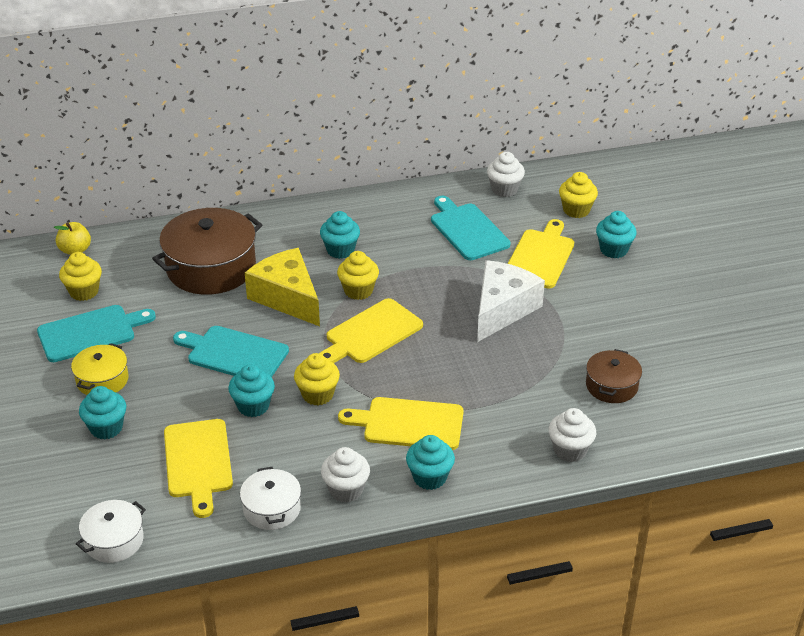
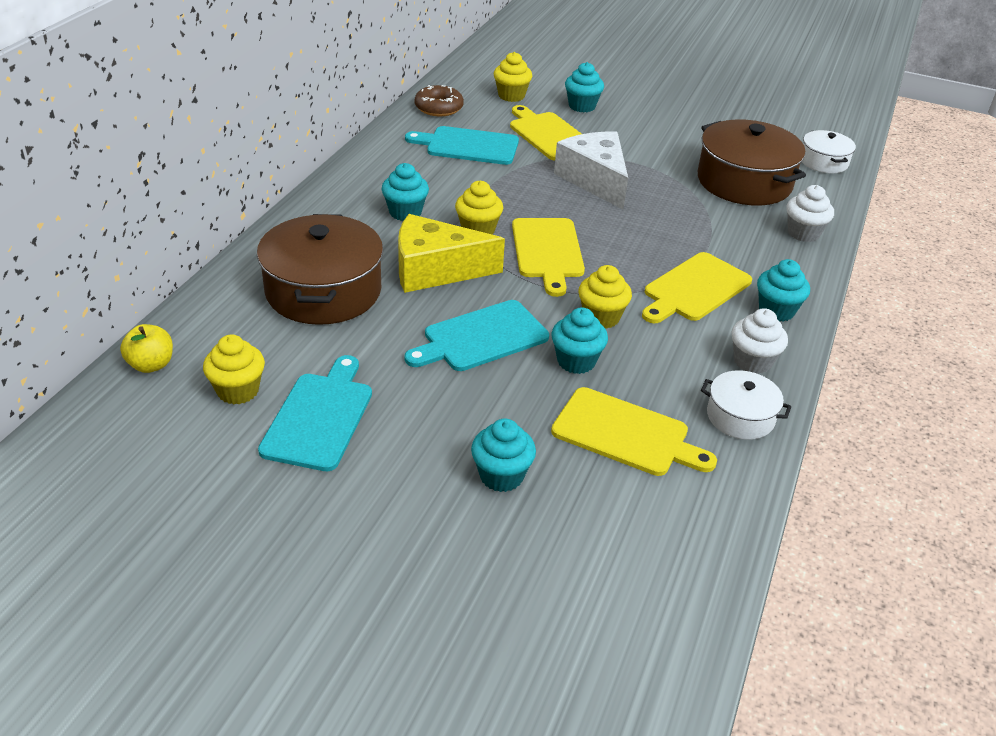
camera: 55 degrees left, 0 degrees up
yellow pot [71,343,129,395] -> none
white pot [76,500,146,563] -> white pot moved to [802,130,856,173]
white cupcake [487,152,525,197] -> brown donut [415,85,464,116]
brown pot [586,349,642,403] -> brown pot [698,119,806,205], size x1.90

